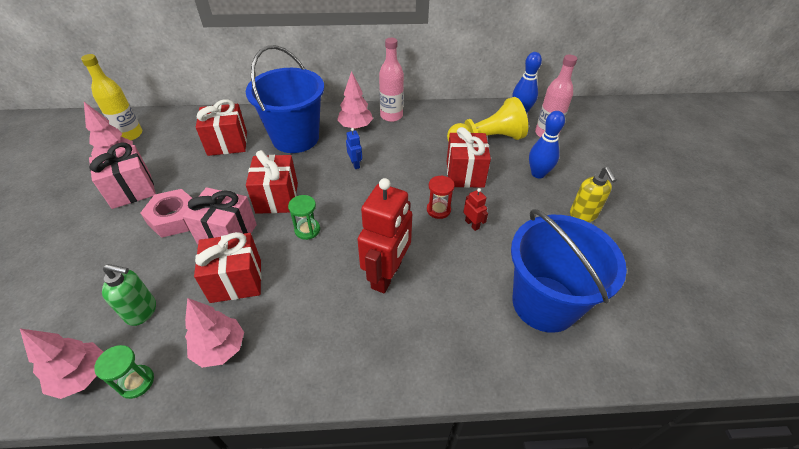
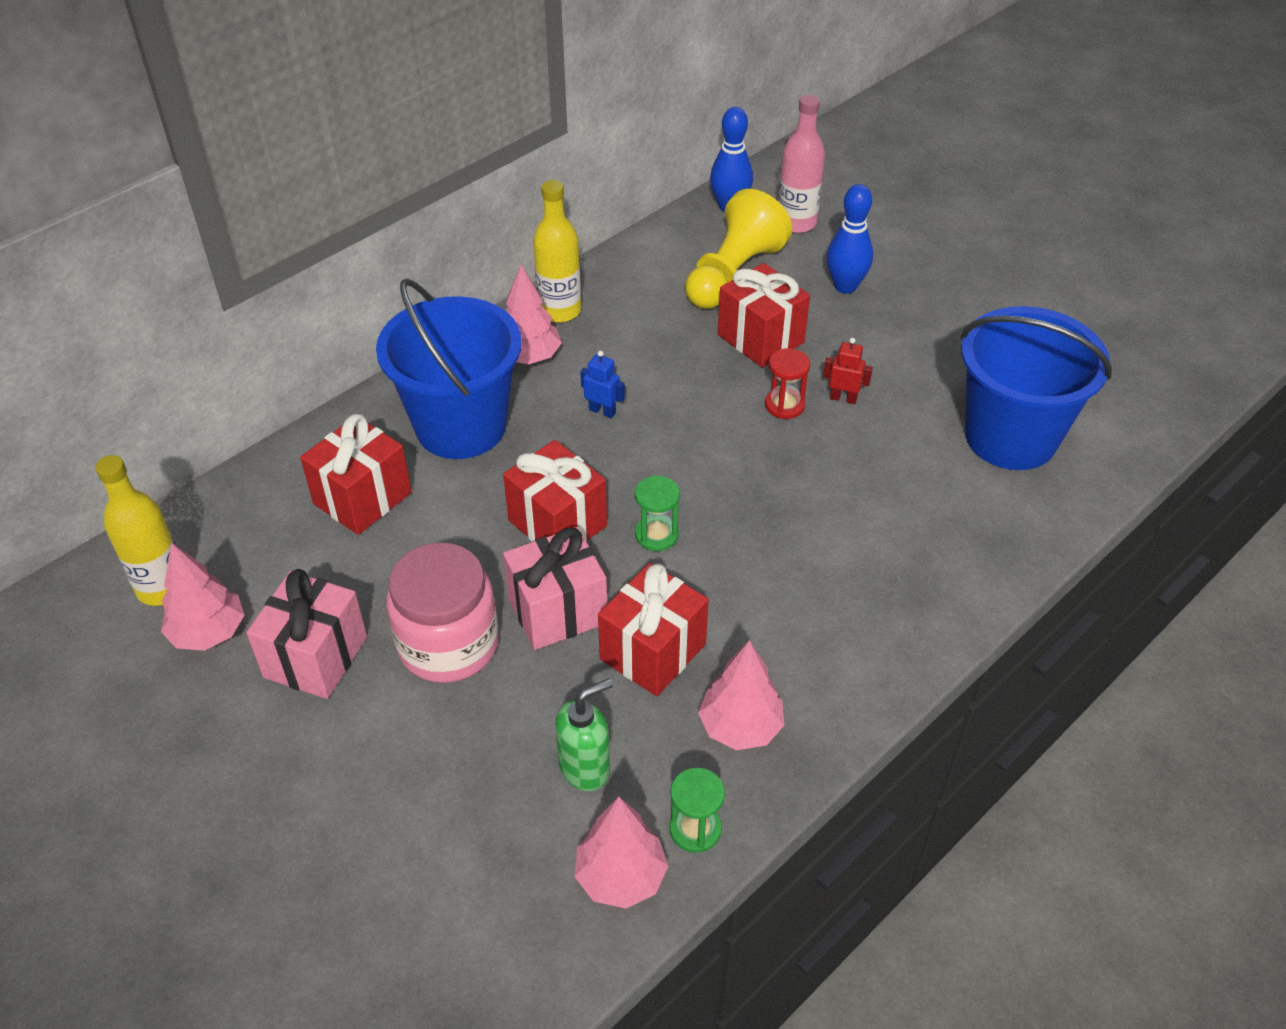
camera: 40 degrees left, 0 degrees up
pink nut [141,189,192,238] -> pink jar [386,542,499,683]
red robot [357,178,412,293] -> none
pink bottle [379,38,404,122] -> yellow bottle [533,180,581,323]
yellow soap dispenser [570,167,617,222] -> none

